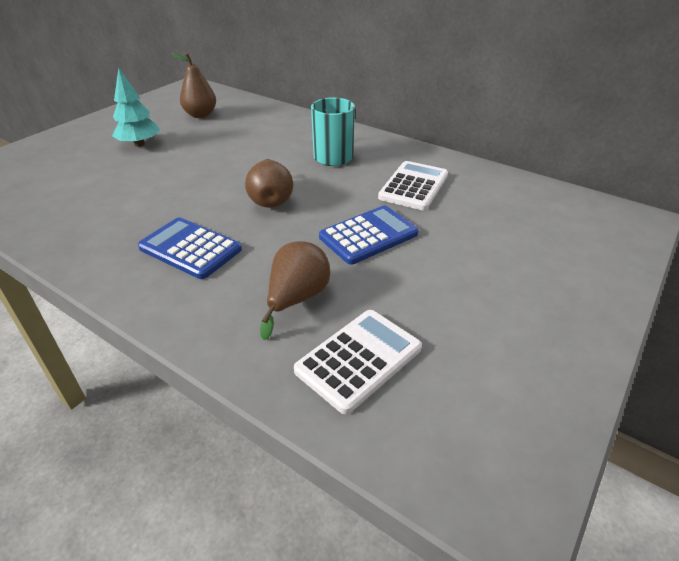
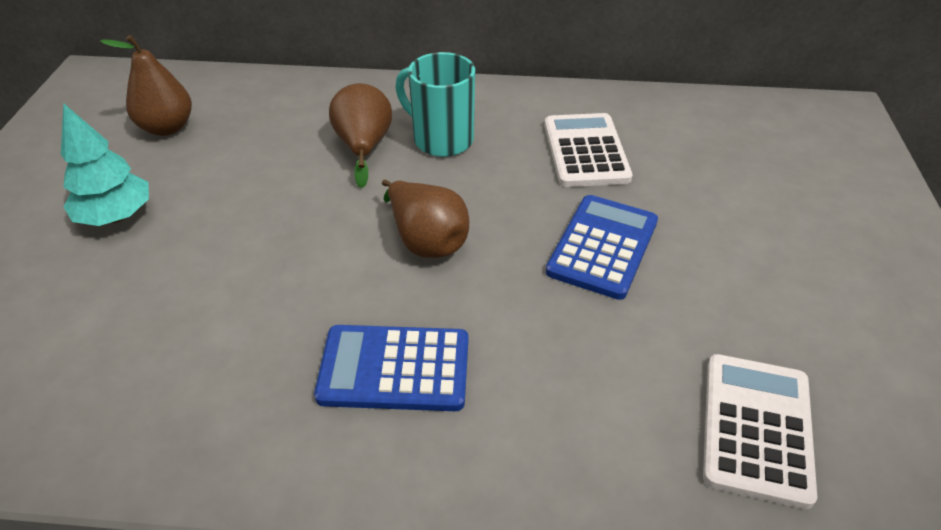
camera: 30 degrees left, 5 degrees up
brown pear [260,241,330,340] -> brown pear moved to [329,83,392,188]

